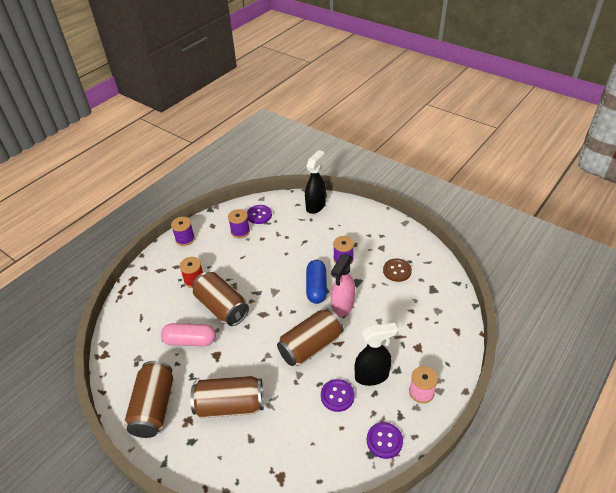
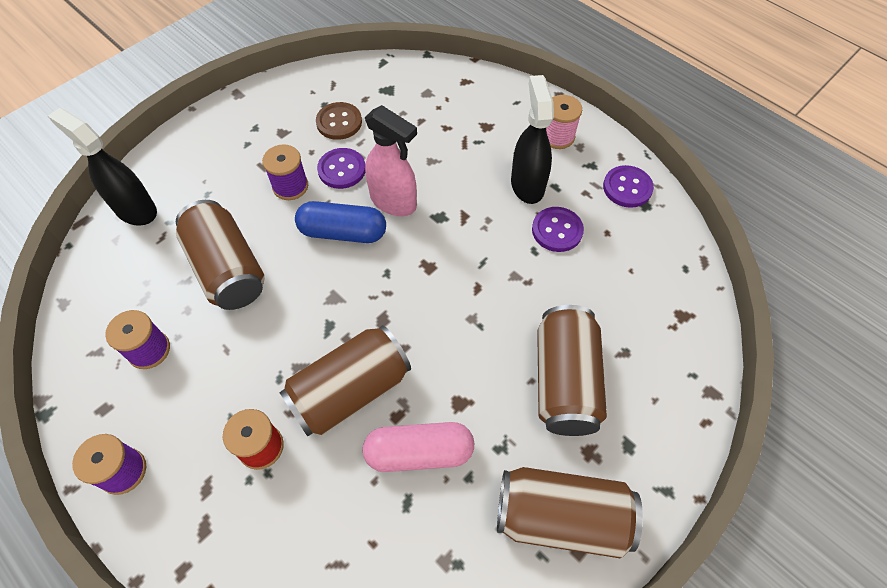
camera: 85 degrees left, 15 degrees up
pink capsule [161,323,216,346] -> pink capsule turned 75 degrees clockwise [363,422,474,472]
purple button [247,205,272,224] -> purple button moved to [317,148,365,189]
brown can [277,308,344,366] -> brown can moved to [176,200,265,310]

